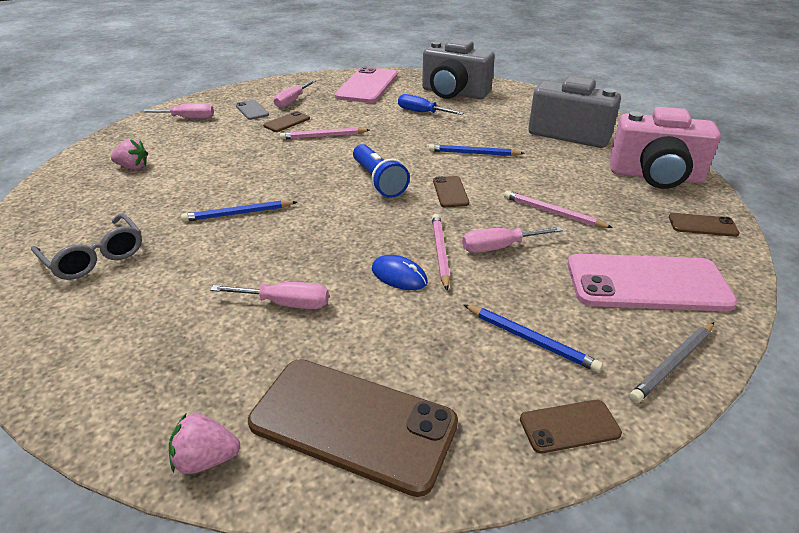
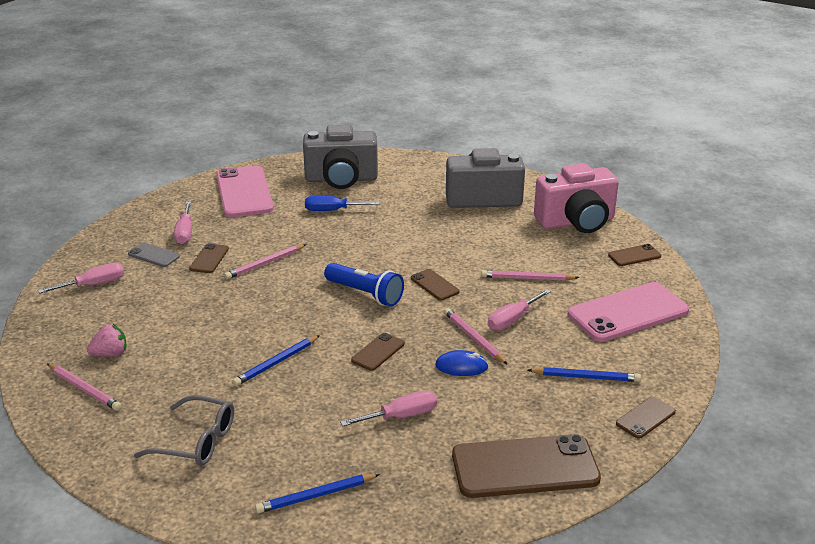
camera: 30 degrees left, 5 degrees down
pink strawberry [169,413,241,474] -> none
blue pencil [429,144,525,156] -> blue pencil moved to [255,474,380,513]
grey pencil [629,322,714,403] -> none
none -> pink pencil [47,363,122,411]
none -> brown phone [351,333,405,371]

